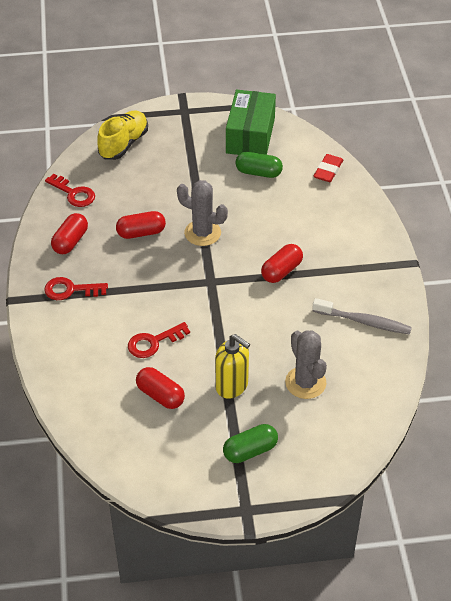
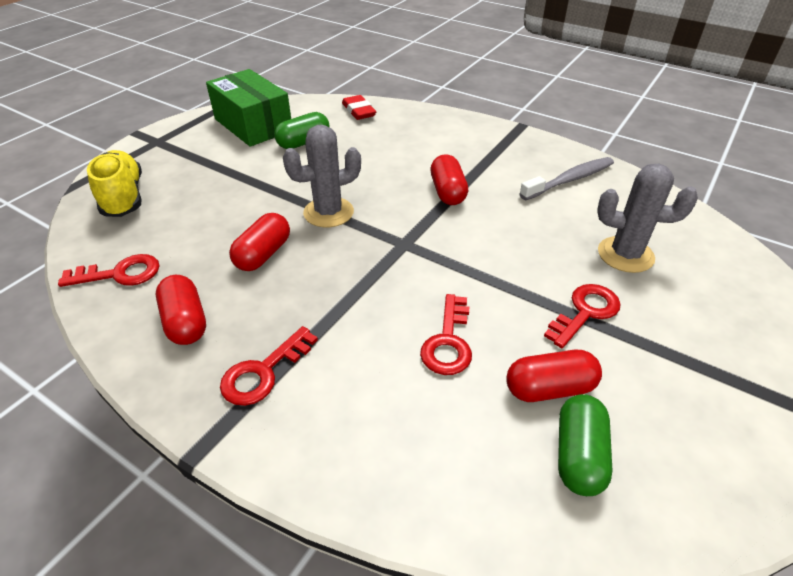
camera: 50 degrees left, 5 degrees down
yellow soap dispenser [215,334,250,399] -> red key [544,284,621,348]
green capsule [223,424,278,463] -> green capsule moved to [558,394,612,496]

